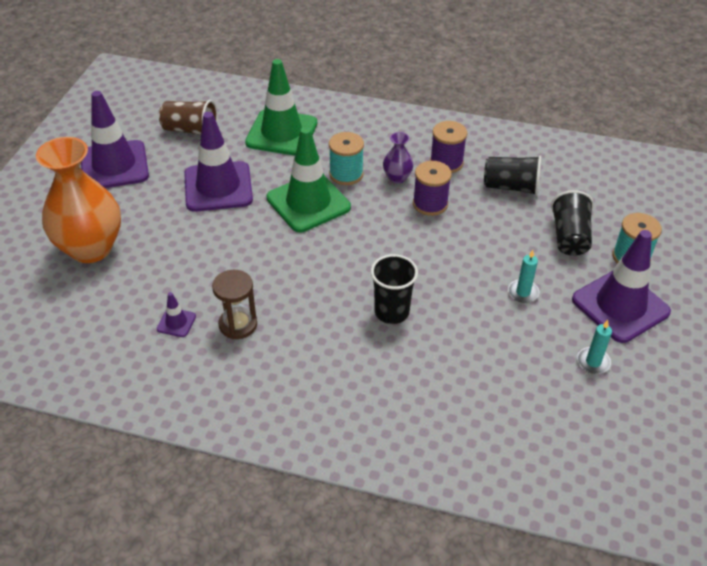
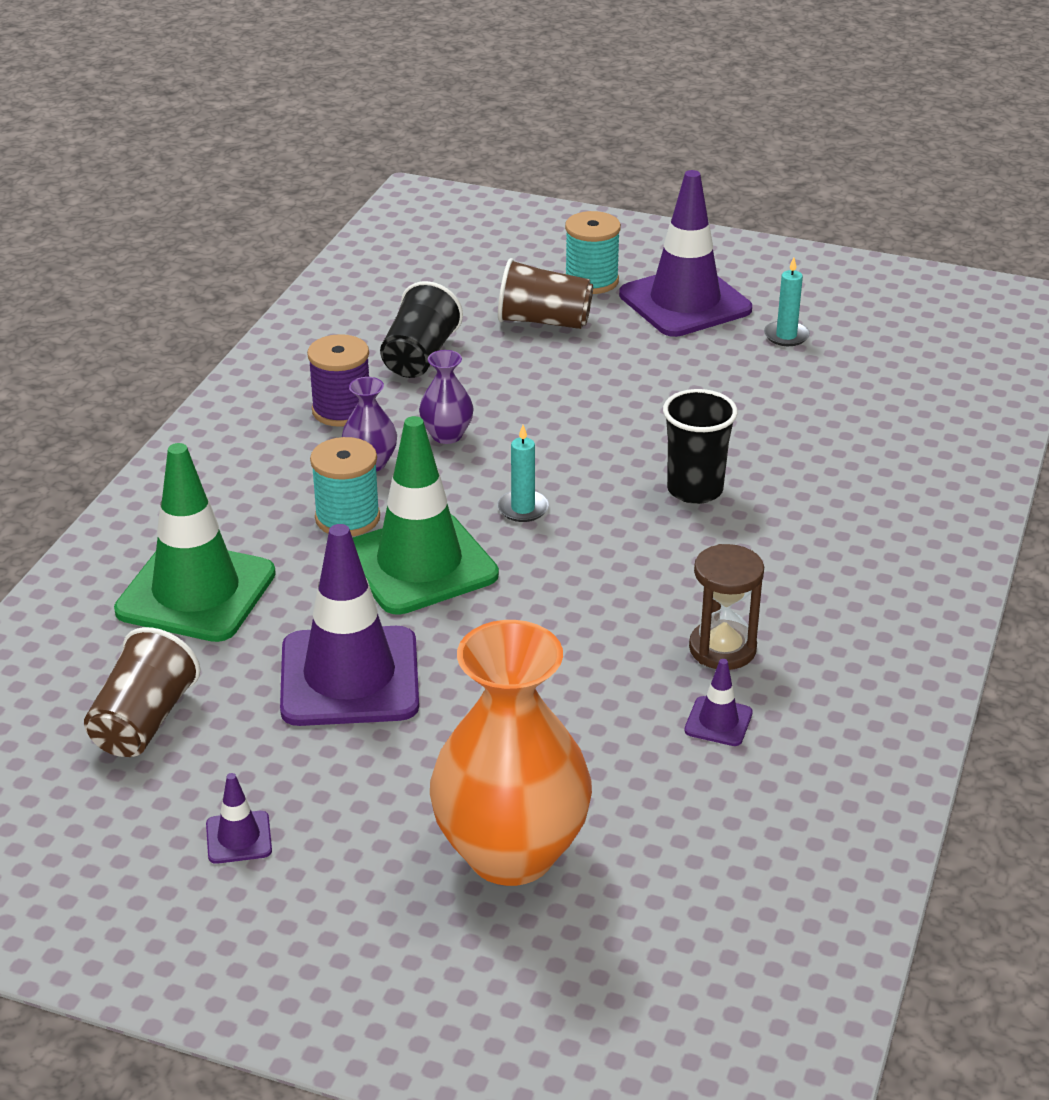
camera: 85 degrees left, 10 degrees down
purple traffic cone [81,91,149,188] -> purple traffic cone [206,773,272,864], size x0.42
purple spool [413,161,452,216] -> purple vase [419,350,474,444]
turquoise candle [508,250,539,303] -> turquoise candle moved to [497,425,549,522]
black cup [551,190,594,256] -> brown cup [498,258,593,329]

